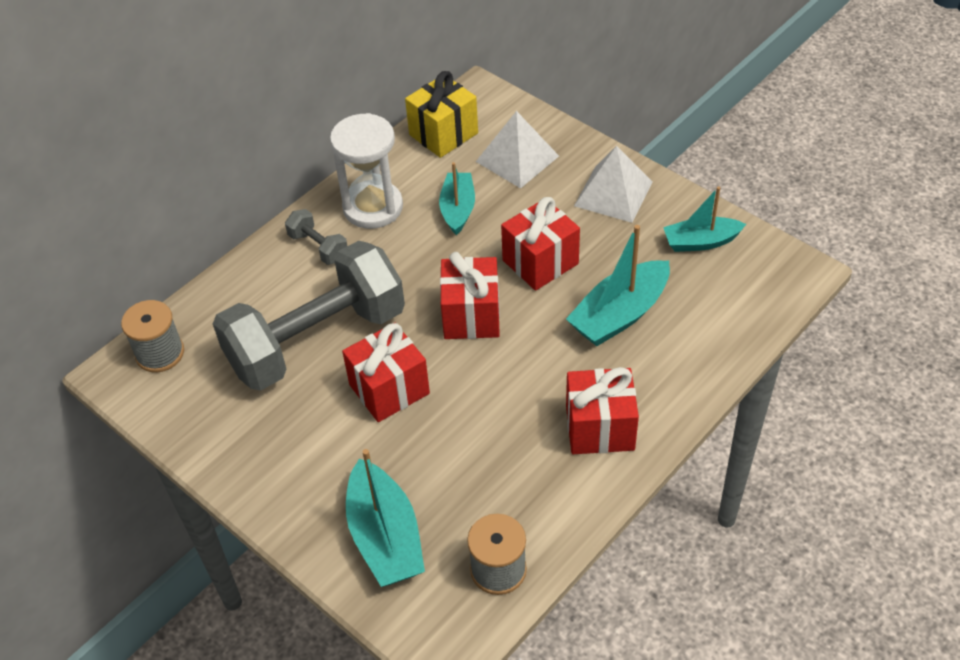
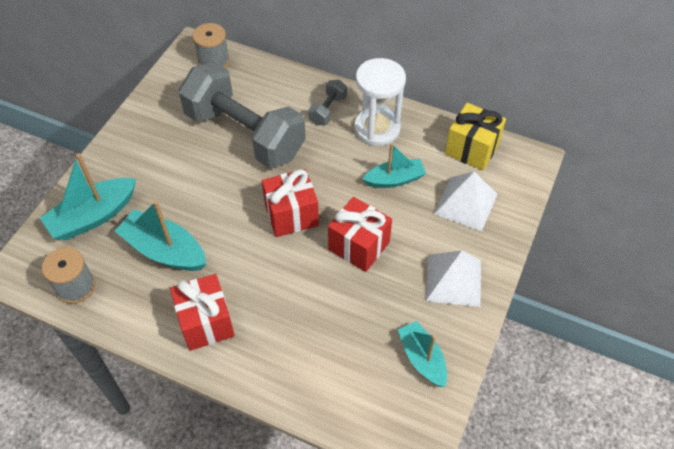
camera: 70 degrees right, 5 degrees up
red gift [342,323,430,422] -> none
turquoise boat [566,225,670,346] -> turquoise boat moved to [115,200,207,271]

